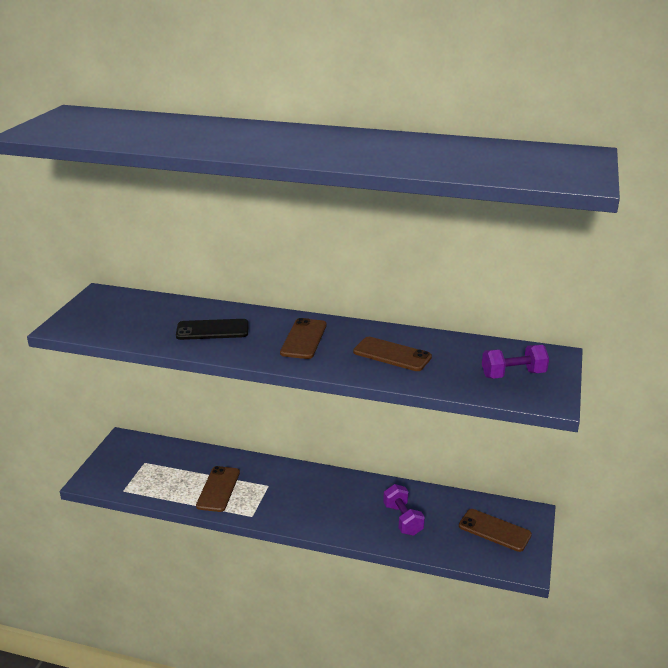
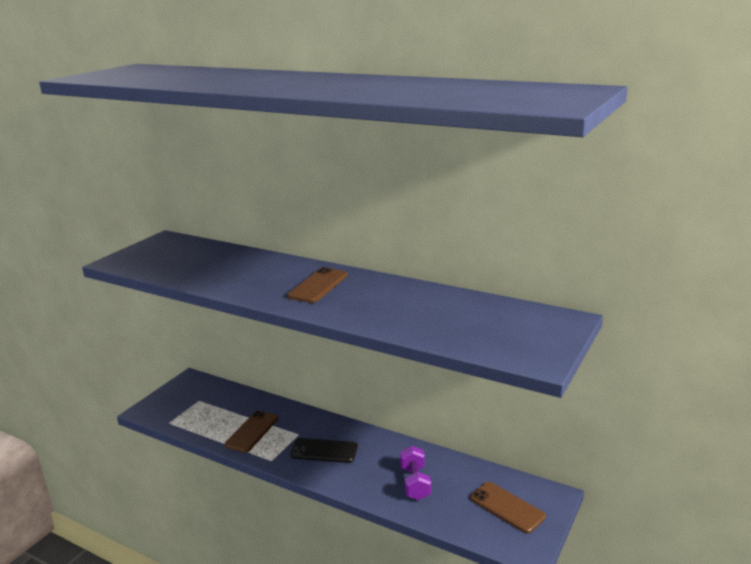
camera: 15 degrees right, 5 degrees down
black phone [176,319,248,340] -> black phone moved to [290,438,358,463]
brown phone [353,337,432,371] -> none
purple dumbbell [482,345,549,379] -> none

